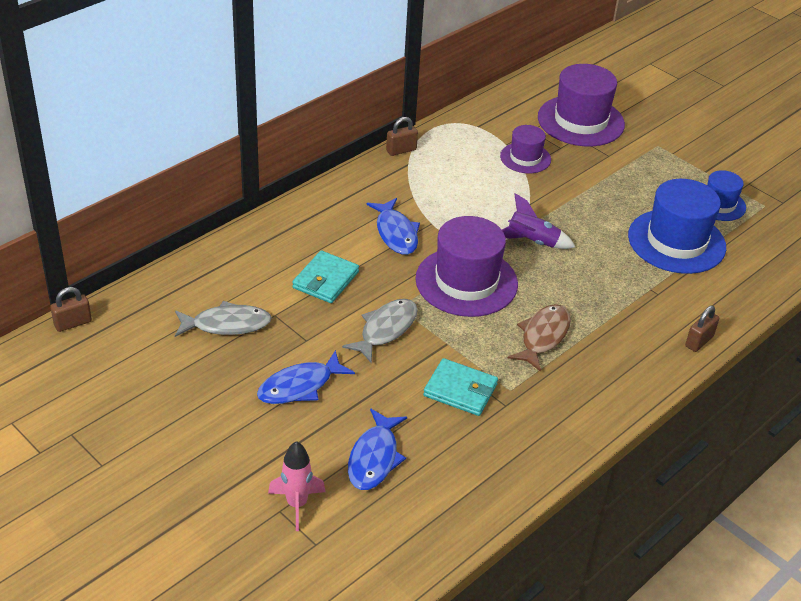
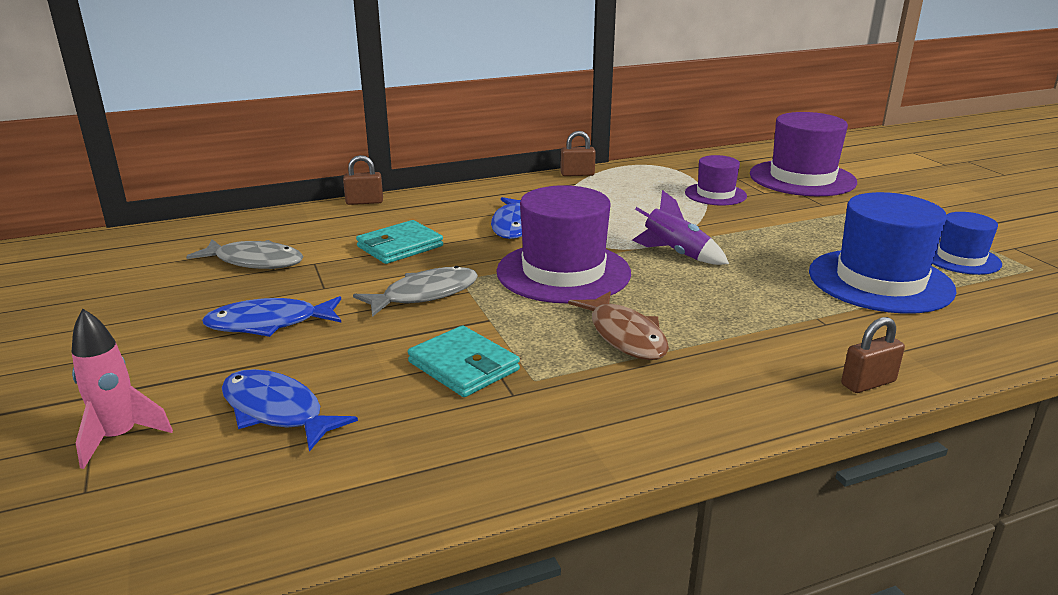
camera: 25 degrees right, 15 degrees down
brown padlock [50,287,92,332] -> brown padlock moved to [343,155,383,205]
blue fish [348,408,407,490] -> blue fish turned 90 degrees clockwise [222,369,358,452]
brown fish [508,304,571,372] -> brown fish turned 105 degrees clockwise [568,292,669,360]

